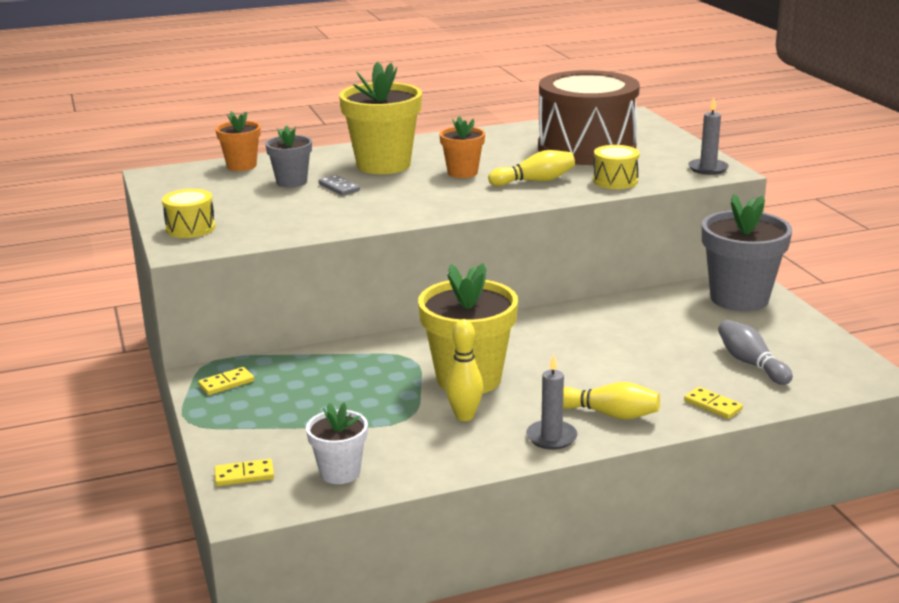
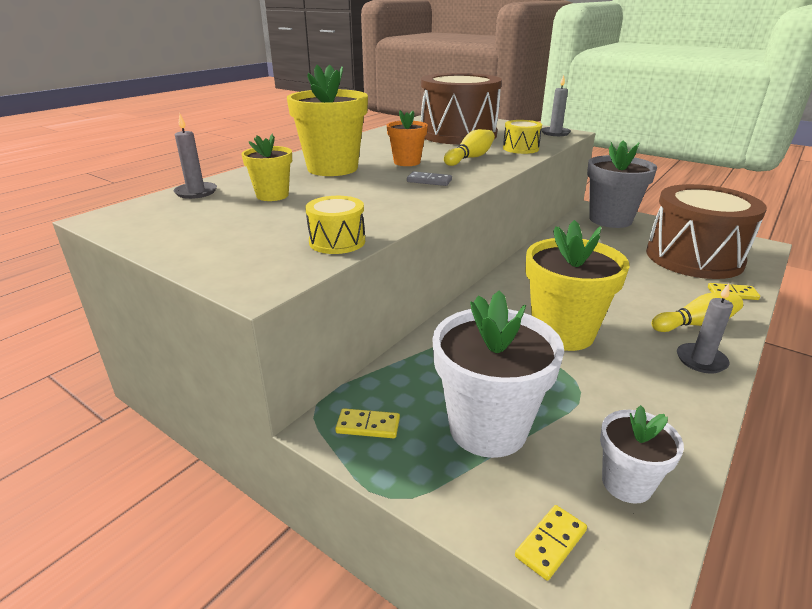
camera: 35 degrees left, 5 degrees up
yellow drum [162,189,215,238] -> yellow drum moved to [305,196,365,254]
yellow domino [198,367,254,395] -> yellow domino turned 75 degrees clockwise [335,408,400,438]
orange flower pot [215,111,261,171] -> grey candle [174,114,217,199]
grey flower pot [265,125,312,188] -> yellow flower pot [241,134,292,201]
grey domino [319,175,360,196] -> grey domino moved to [407,171,452,186]
yellow bowling pin [446,319,483,421] -> none
grey bowling pin [718,320,793,385] -> brown drum [646,184,767,279]
none -> white flower pot [432,291,564,458]

